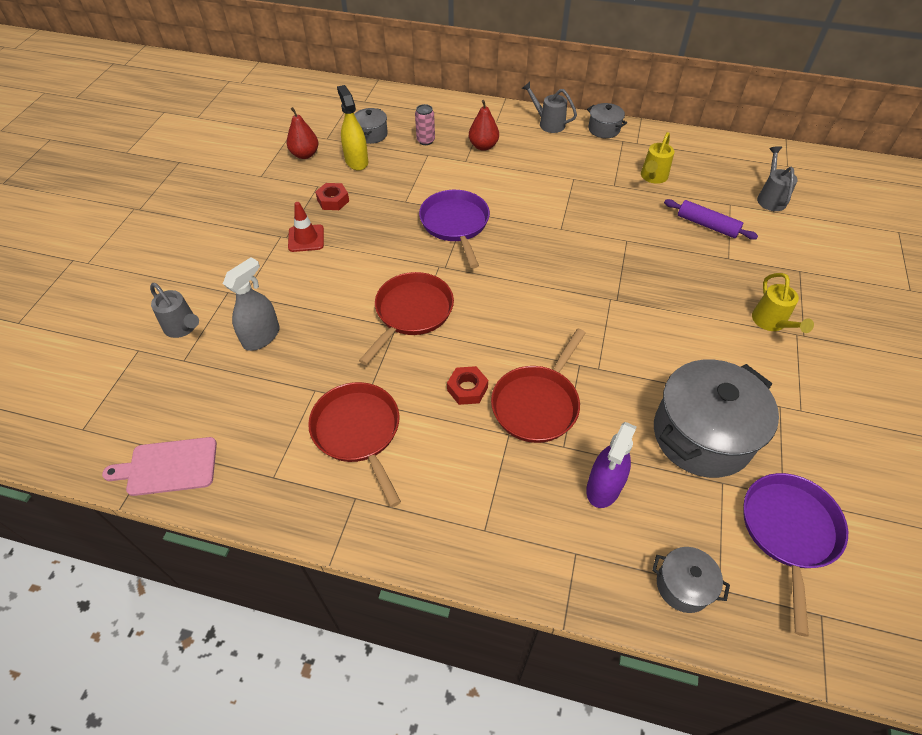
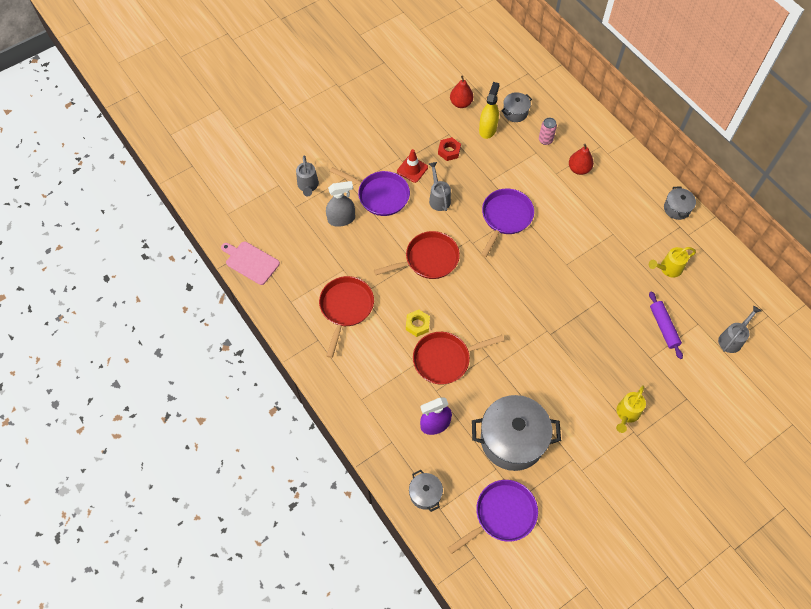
camera: 40 degrees right, 10 degrees up
red nut [447,366,488,405] -> yellow nut [406,310,430,337]
grey watering can [522,82,577,133] -> grey watering can moved to [429,162,451,211]
none -> purple pan [330,167,410,216]

